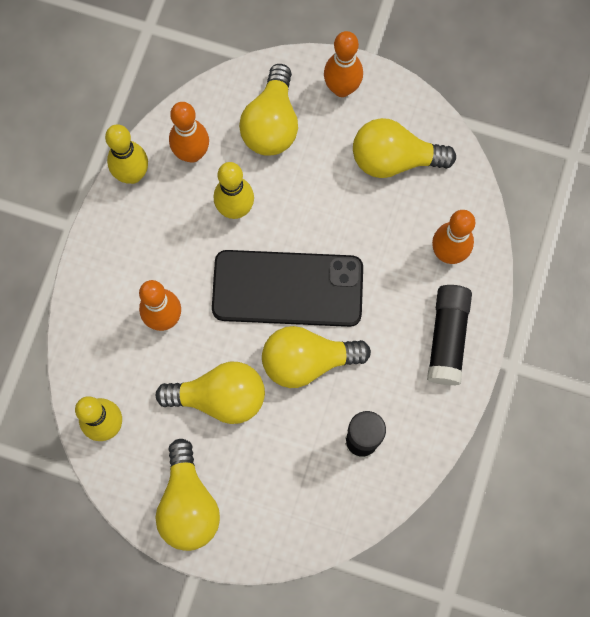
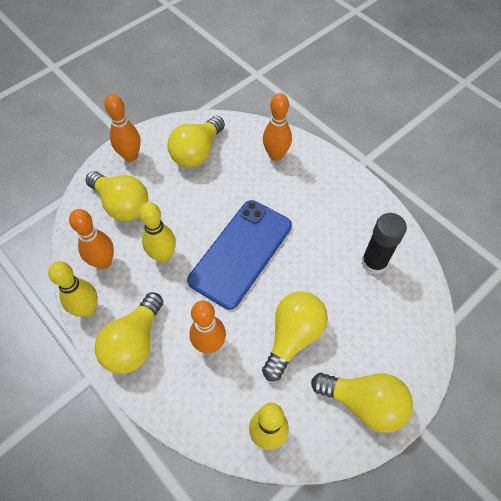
camera: 60 degrees left, 15 degrees down
black phone [212,250,363,327] -> blue phone [187,200,292,310]
yellow light bulb [262,326,371,388] -> yellow light bulb moved to [95,292,163,374]
black glue stick [427,285,472,385] -> none

